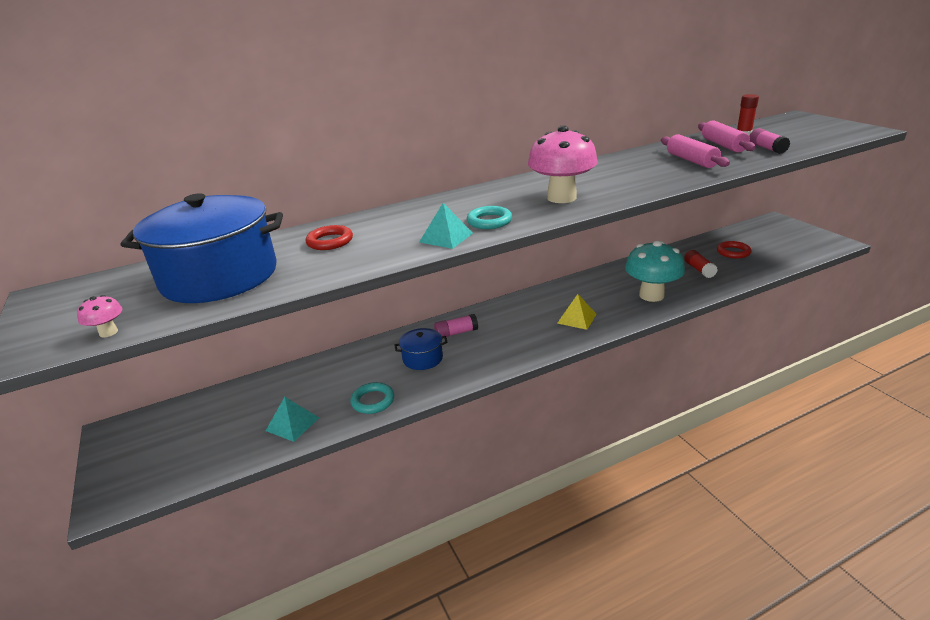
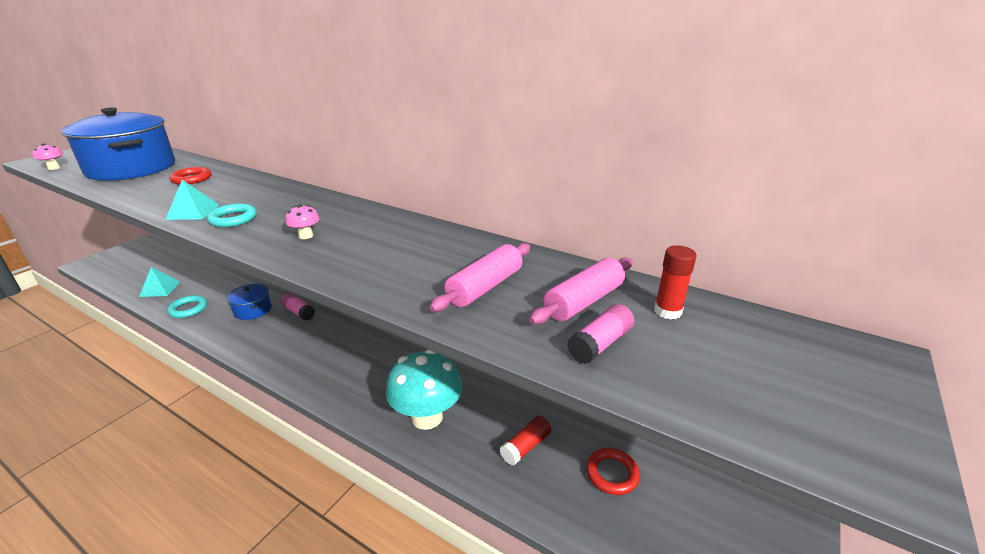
camera: 55 degrees right, 0 degrees up
pink mushroom [528,126,598,203] -> pink mushroom [285,204,320,239], size x0.42
yellow pyramid [557,294,597,330] -> none

